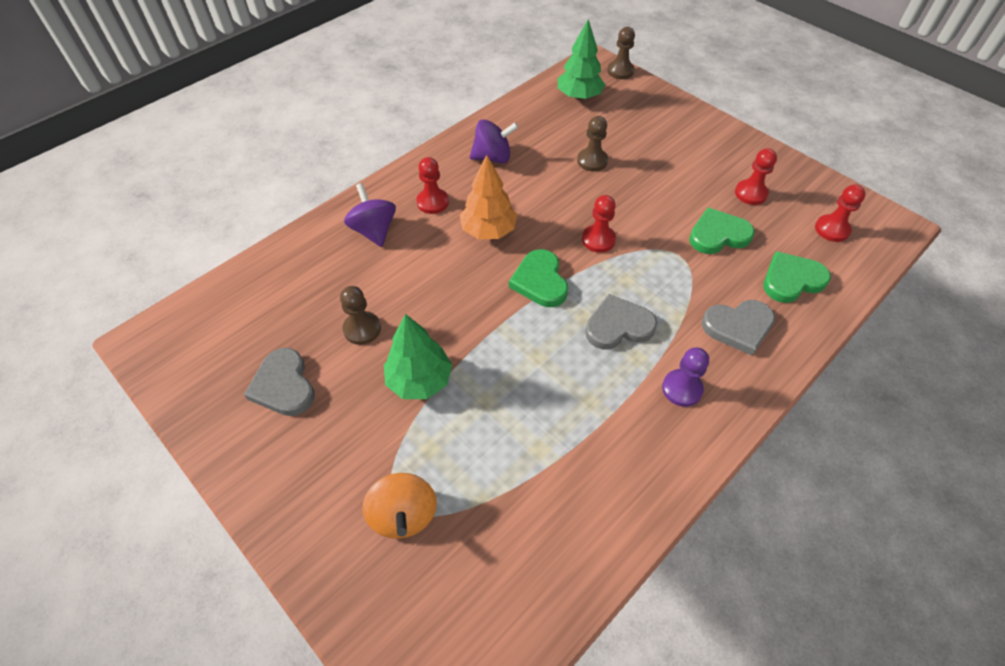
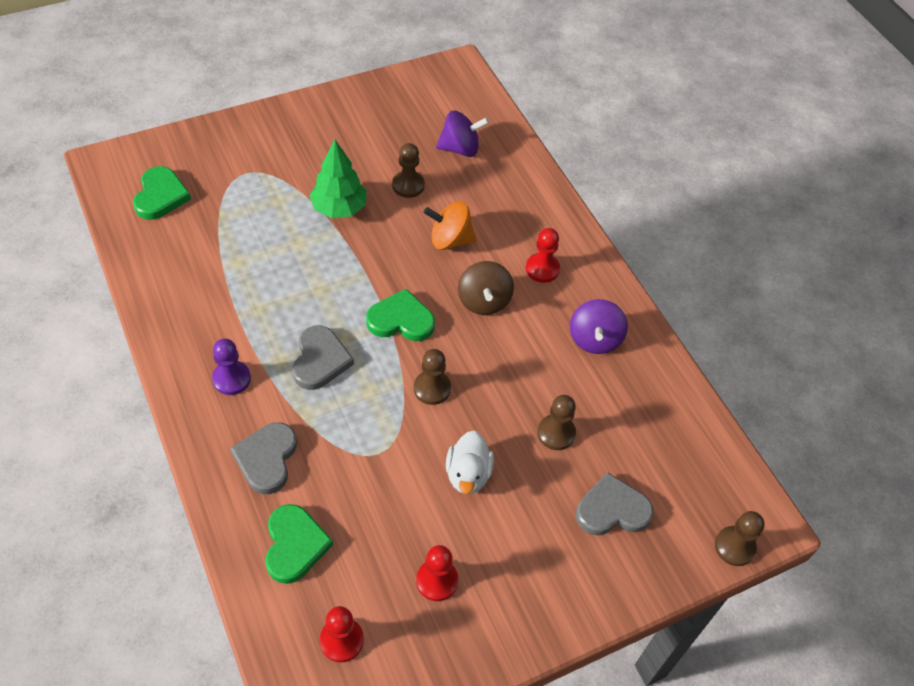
camera: 105 degrees right, 0 degrees up
grey heart [244,348,315,416] -> grey heart moved to [576,472,653,535]
purple spinning top [344,183,396,247] -> purple spinning top moved to [436,111,489,157]
orange spinning top [362,473,437,539] -> orange spinning top moved to [423,202,477,250]
orange tree [459,155,517,239] -> brown spinning top [458,261,514,315]
green tree [558,19,605,100] -> none
red pawn [582,195,616,253] -> brown pawn [414,349,451,405]
green heart [689,208,755,254] -> green heart moved to [133,166,191,220]
none -> white duck [446,431,494,494]

